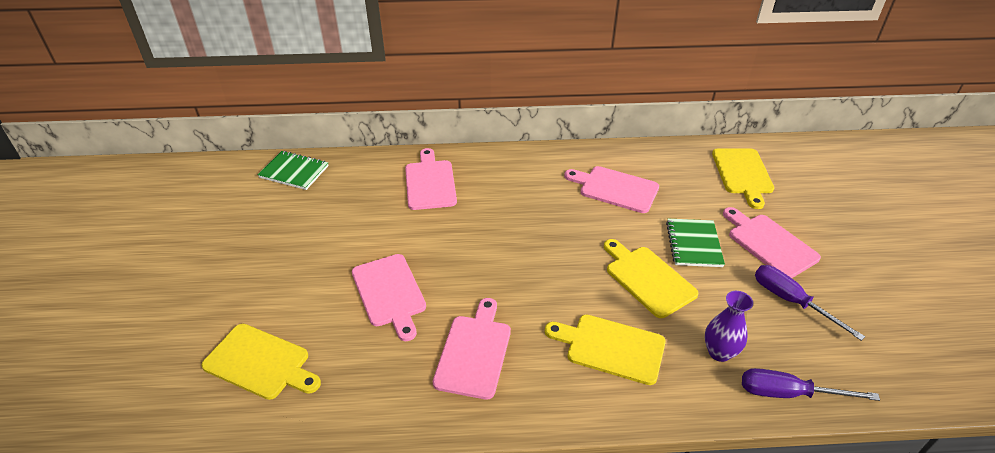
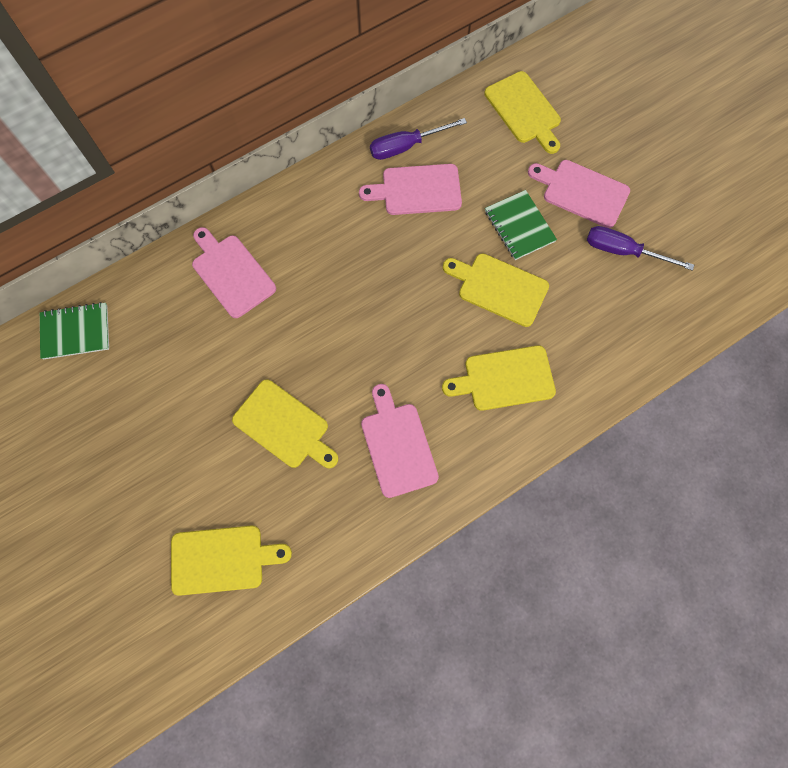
camera: 30 degrees left, 30 degrees up
pink cutting board [352,254,426,341] -> yellow cutting board [232,379,338,468]
purple vase [705,291,753,362] -> none
purple screwdriver [742,368,880,401] -> purple screwdriver moved to [370,118,467,160]

